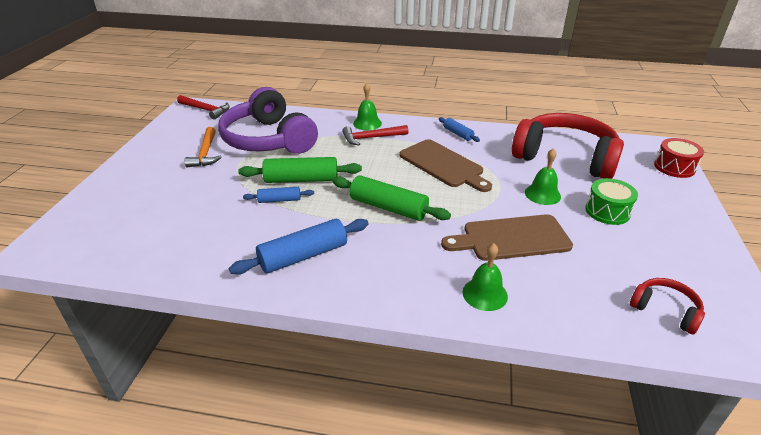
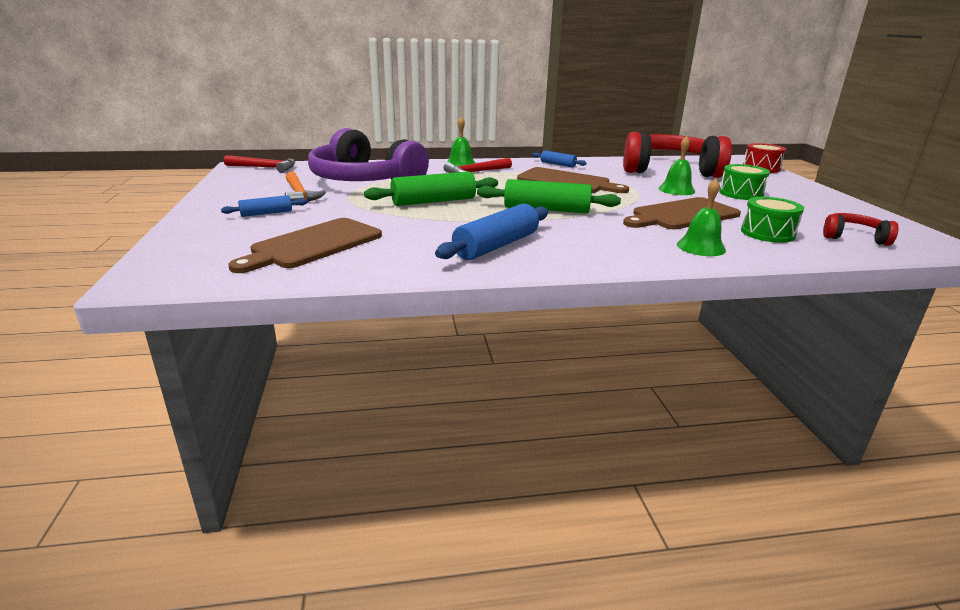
camera: 20 degrees left, 10 degrees down
blue rolling pin [243,187,314,203] -> blue rolling pin moved to [221,195,308,217]
none -> brown cutting board [228,218,382,273]
none -> green drum [741,197,804,243]

